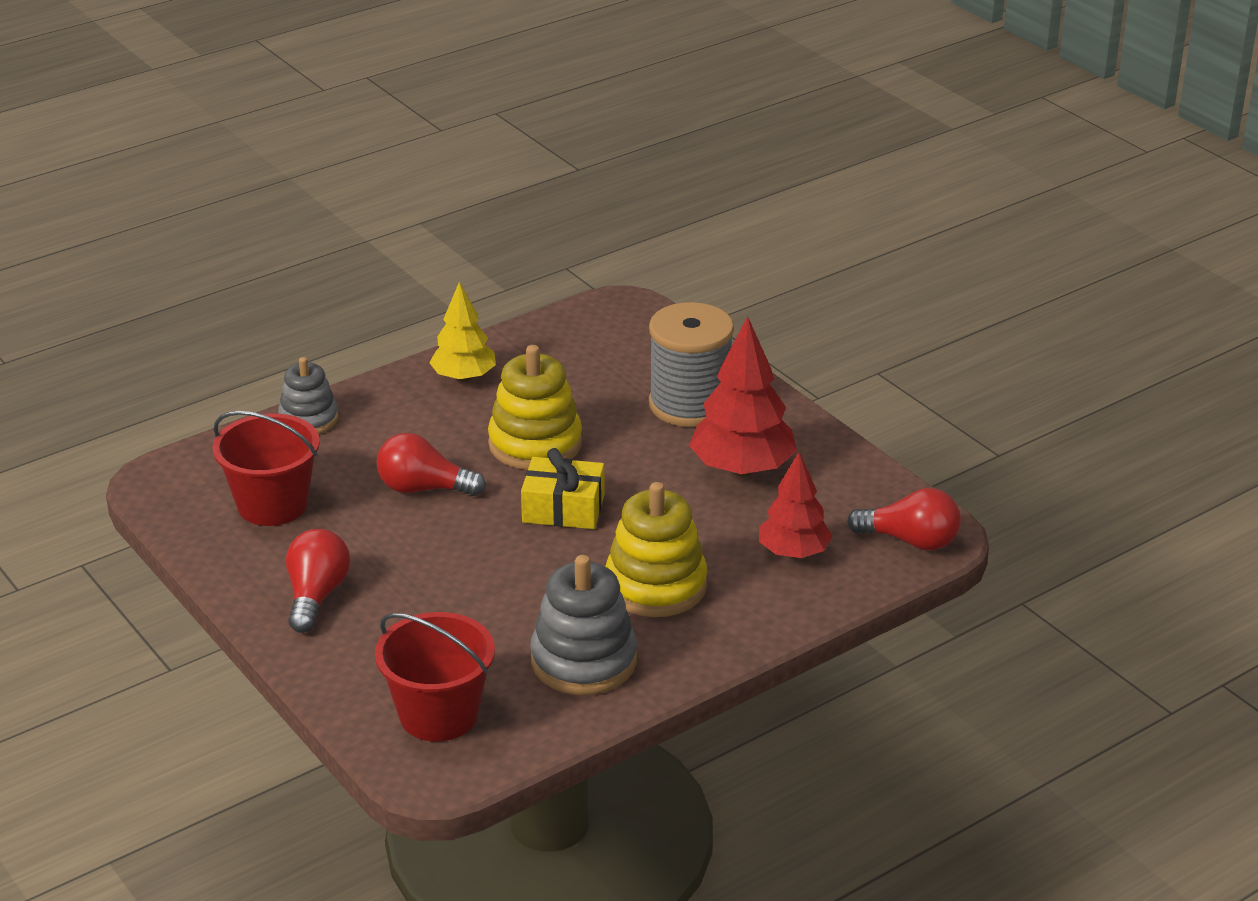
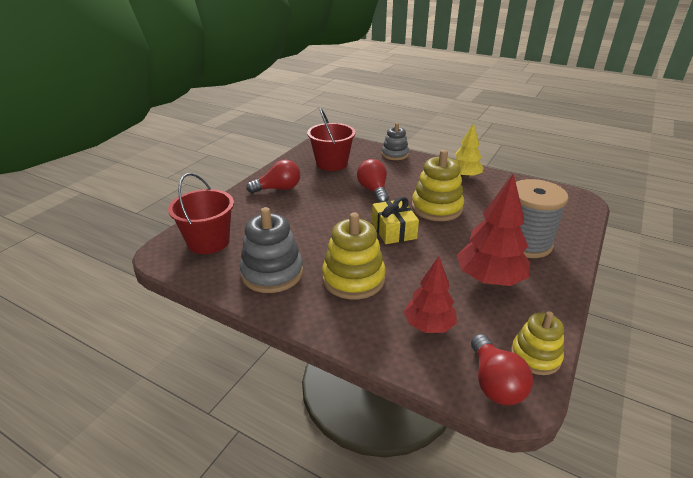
camera: 65 degrees right, 0 degrees up
none -> yellow stacking toy [511,311,564,375]

